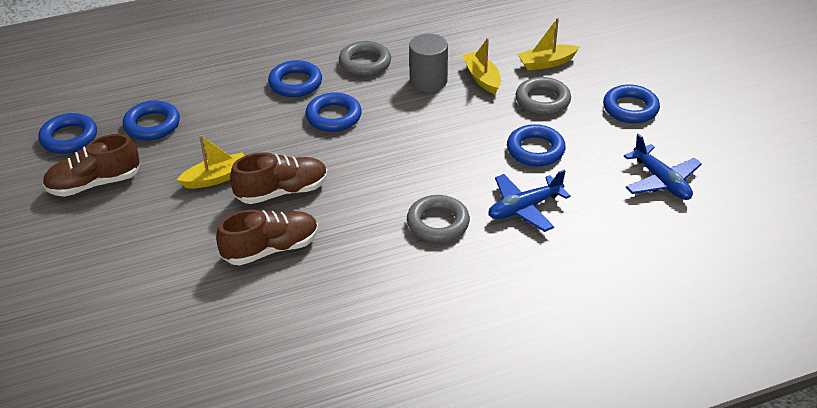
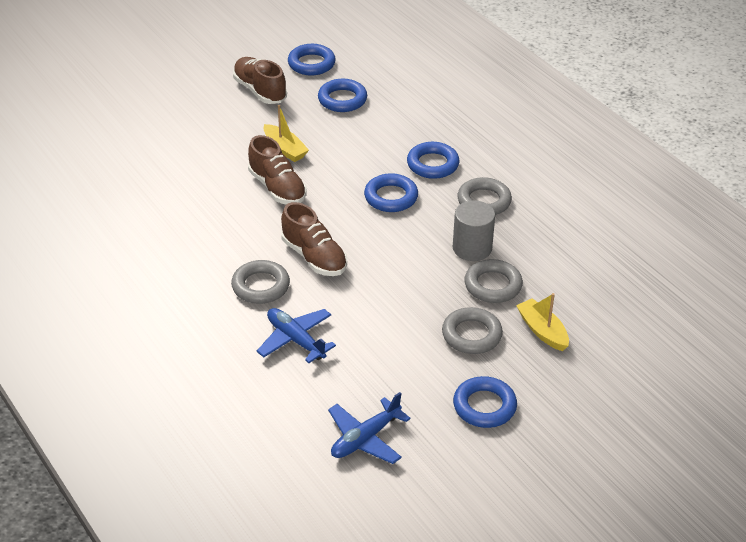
camera: 75 degrees right, 0 degrees up
brown shoe [216,210,318,266] -> brown shoe moved to [281,202,347,276]
yellow boat [462,38,501,94] -> grey ring [464,259,523,303]
blue ring [507,124,566,166] -> none

